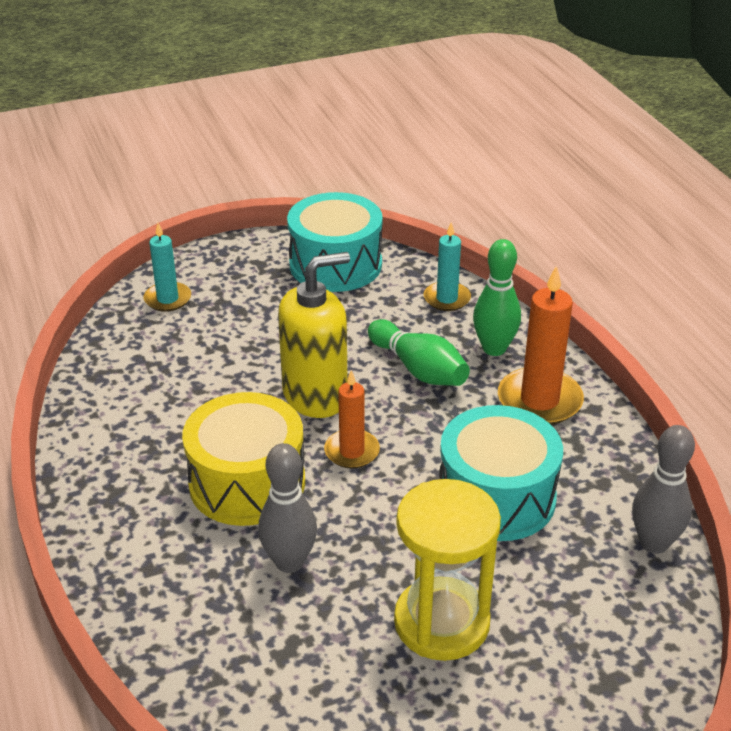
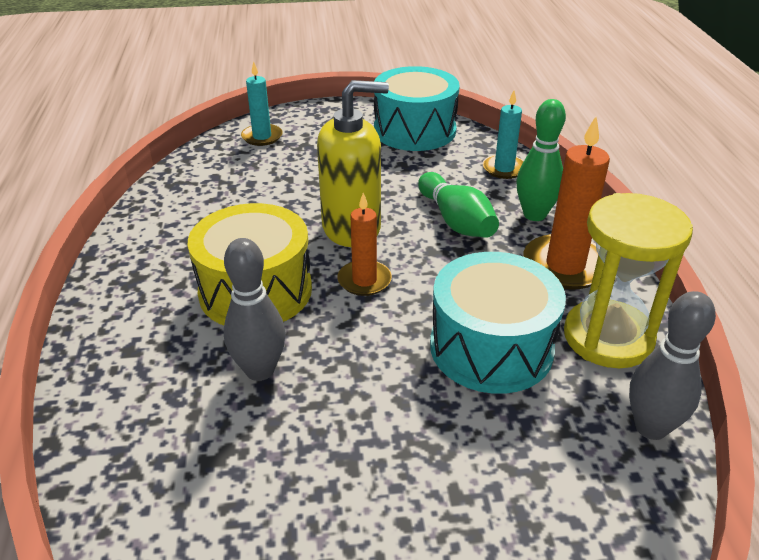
camera: 15 degrees right, 0 degrees up
yellow hourglass [394,479,501,661] -> yellow hourglass moved to [564,193,693,368]

